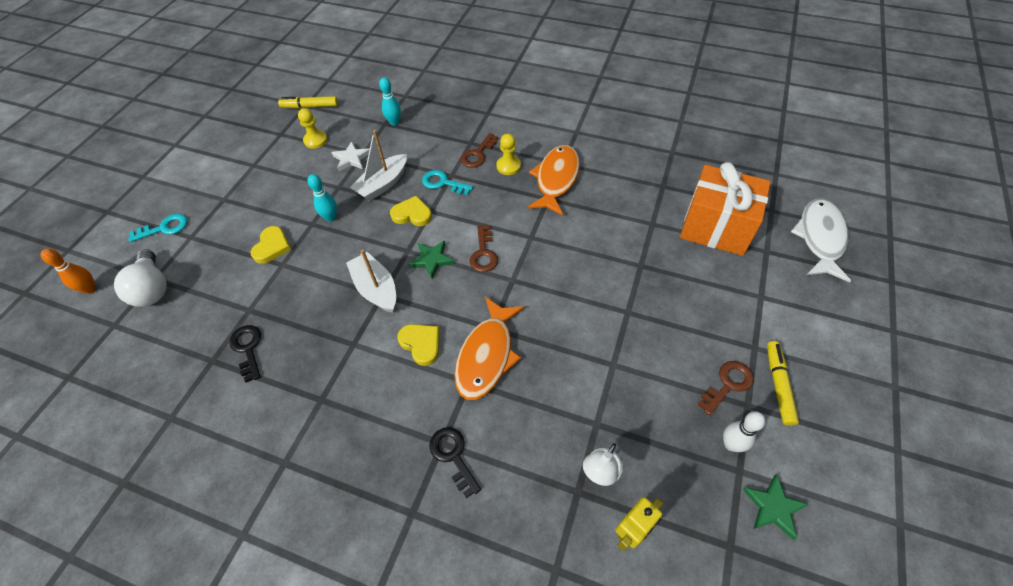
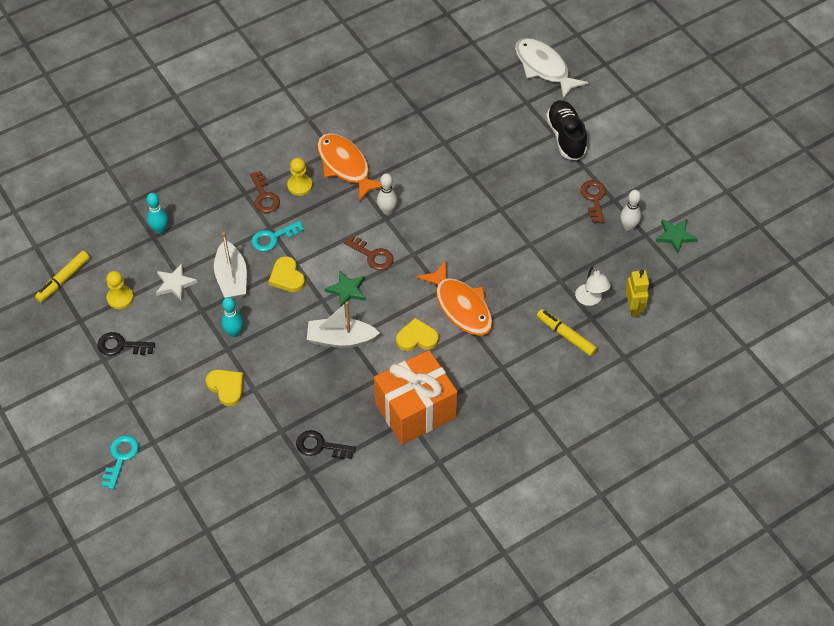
camera: 55 degrees left, 0 degrees up
orange bowling pin [41,249,97,294] -> none
white light bulb [114,249,167,307] -> none
yellow heart [390,196,432,226] -> yellow heart turned 75 degrees counterclockwise [269,256,305,292]
black key [429,427,481,498] -> black key moved to [98,332,155,356]
orange gift [680,162,771,256] -> orange gift moved to [374,350,457,445]
yellow marker [767,341,799,426] -> yellow marker moved to [537,309,597,356]
none -> white bowling pin [377,173,397,215]
none -> black shoe [546,100,587,160]

